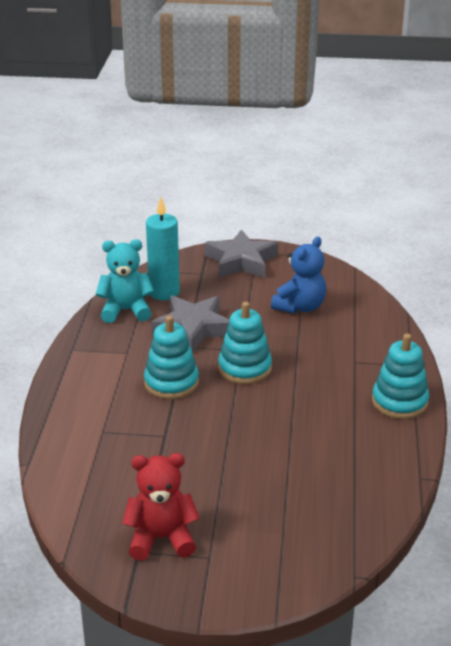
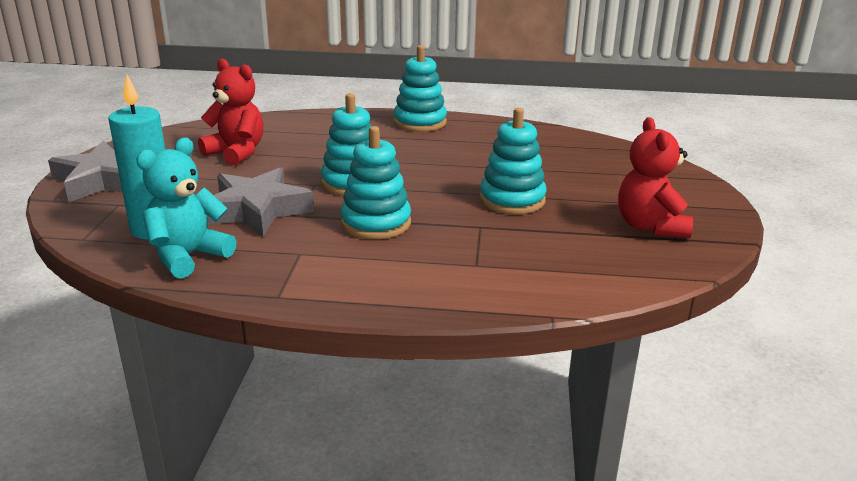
camera: 90 degrees left, 5 degrees down
turquoise teddy bear [96,239,154,323] -> turquoise teddy bear turned 45 degrees clockwise [136,138,236,279]
blue teddy bear [271,237,326,314] -> red teddy bear [198,59,263,166]
none -> turquoise stacking toy [480,108,547,214]

